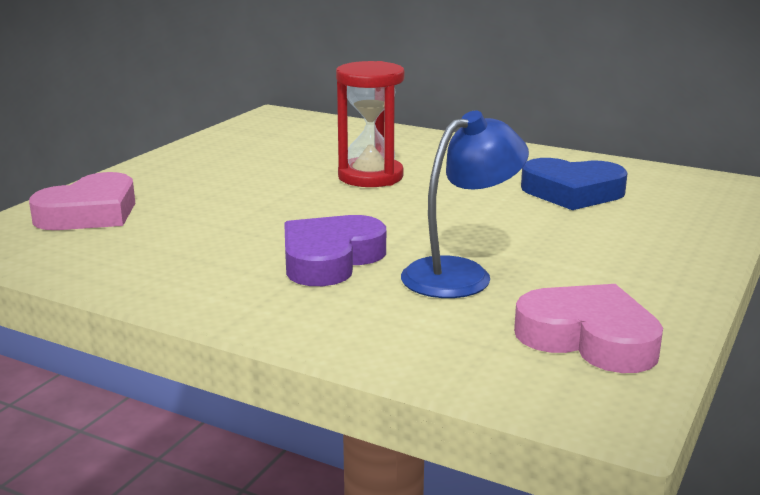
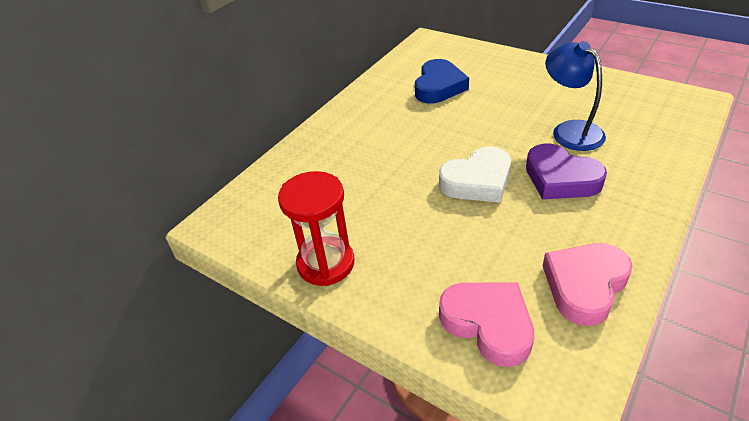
camera: 80 degrees left, 20 degrees up
red hourglass [336,61,405,187] -> red hourglass moved to [278,171,355,286]
pink heart [514,284,663,373] -> pink heart moved to [543,243,633,326]
none -> white heart [439,147,511,203]

